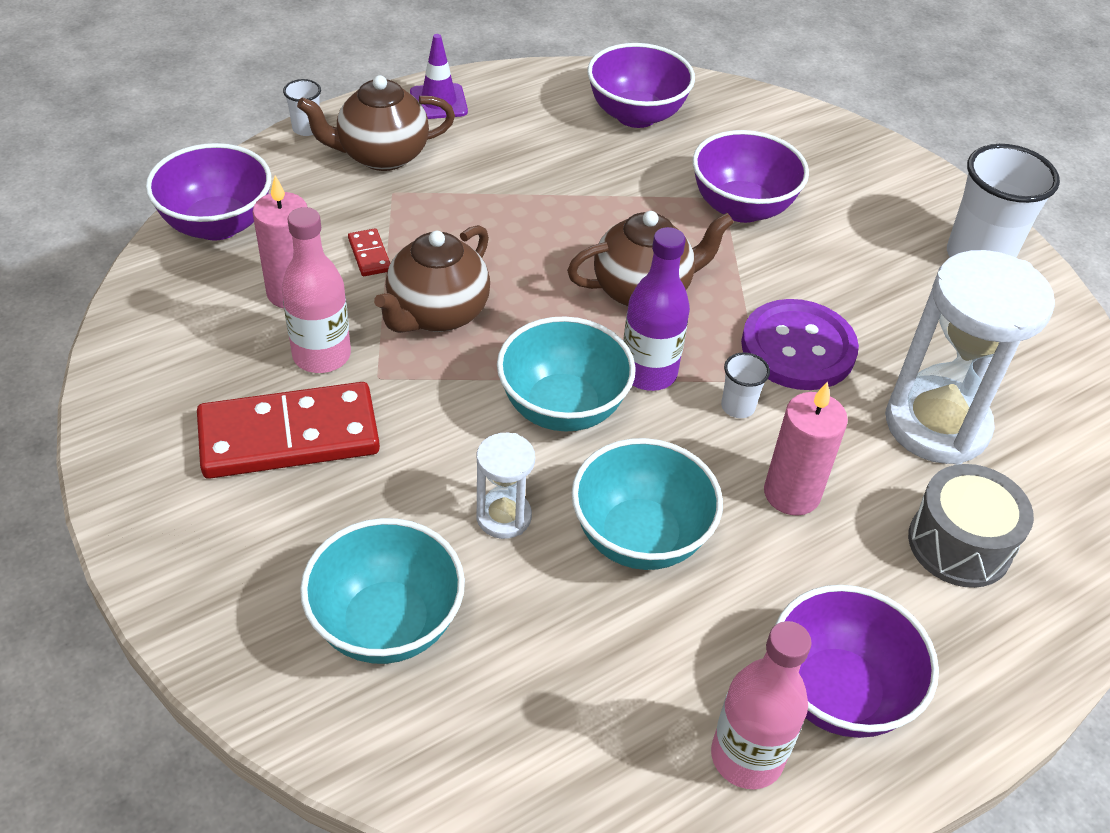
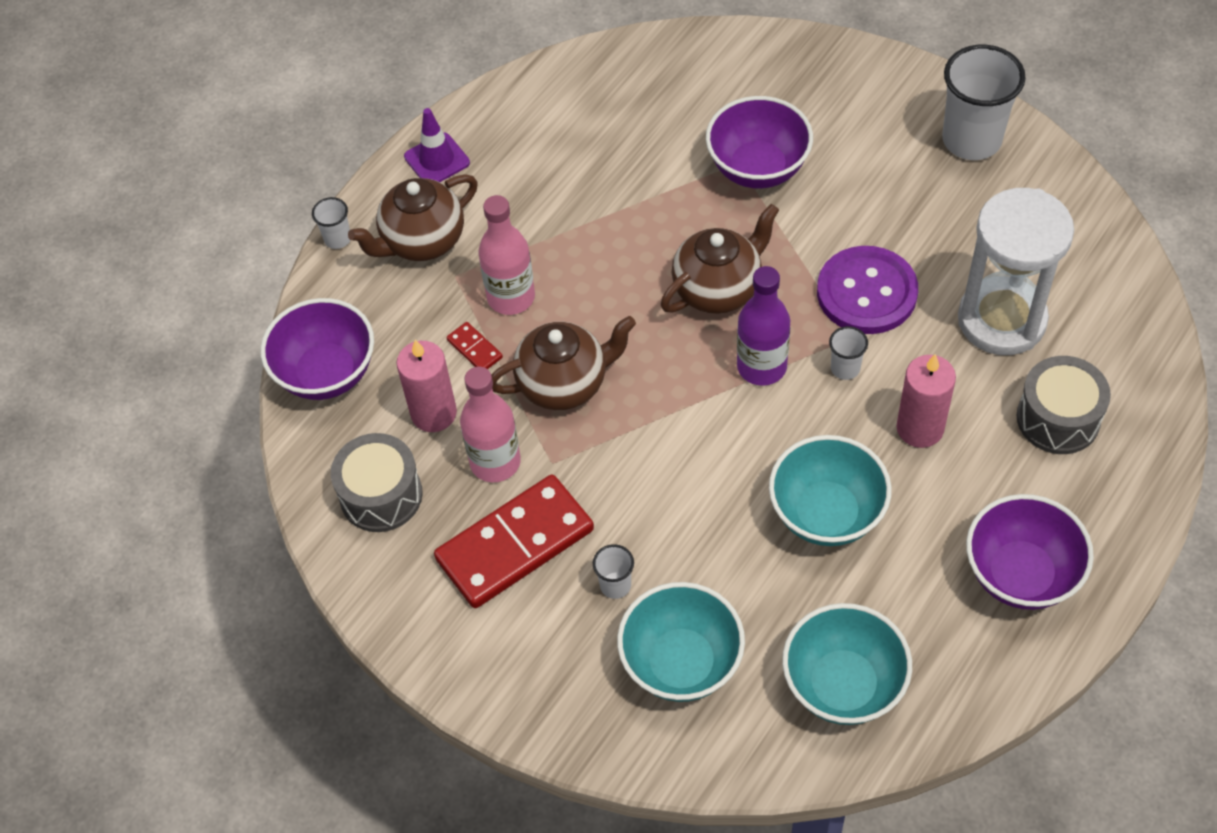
camera: 15 degrees left, 10 degrees up
brown teapot [374,225,490,333] -> brown teapot turned 120 degrees counterclockwise [491,316,636,410]
white hourglass [476,433,535,539] -> none
turquoise bowl [497,316,636,432] -> turquoise bowl moved to [782,603,912,725]
purple bowl [587,43,695,128] -> none
pink bottle [711,621,812,789] -> pink bottle moved to [478,195,535,315]
none -> grey drum [331,433,423,532]
none -> white cup [593,544,634,599]

